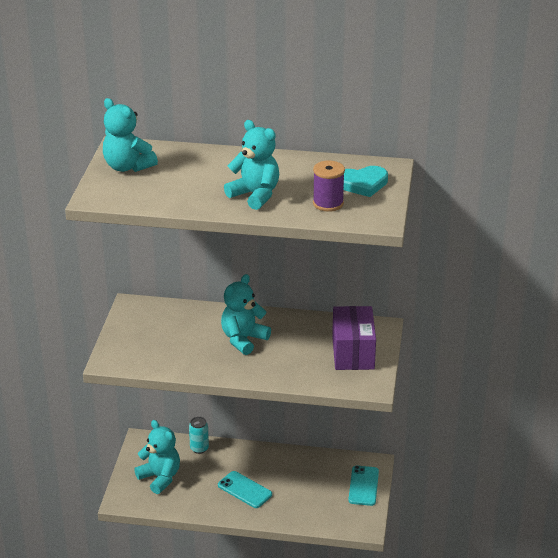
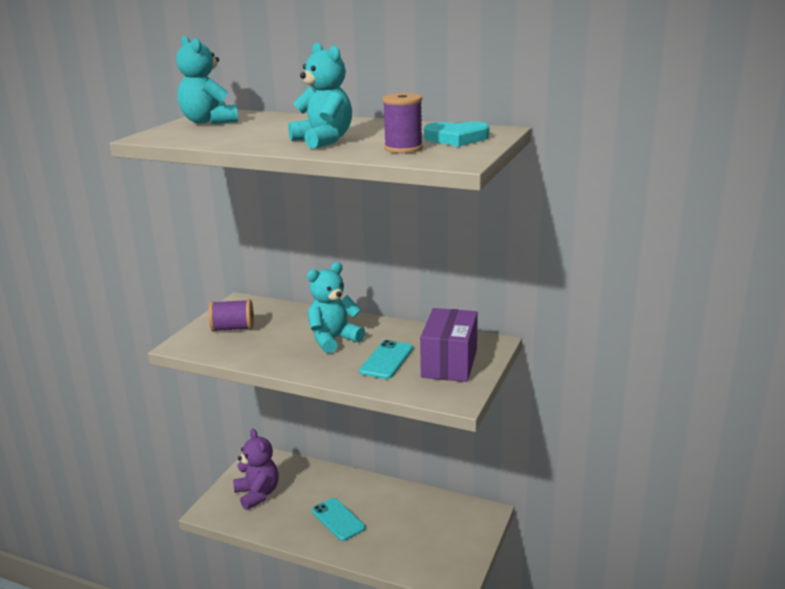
camera: 15 degrees right, 10 degrees down
turquoise teddy bear [134,420,180,494] -> purple teddy bear [233,429,279,510]
turquoise can [189,417,209,454] -> none
turquoise phone [348,466,379,506] -> turquoise phone moved to [359,340,413,379]
none -> purple spool [209,299,254,332]

